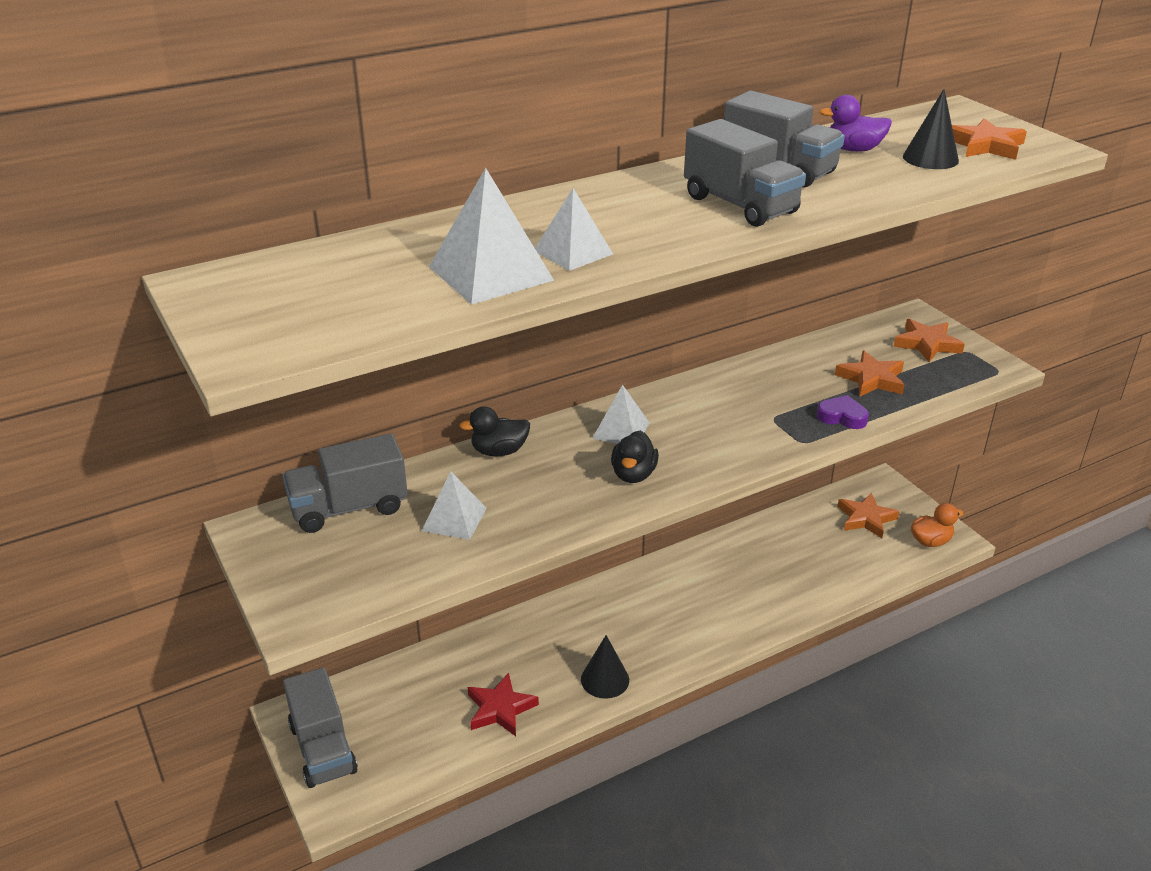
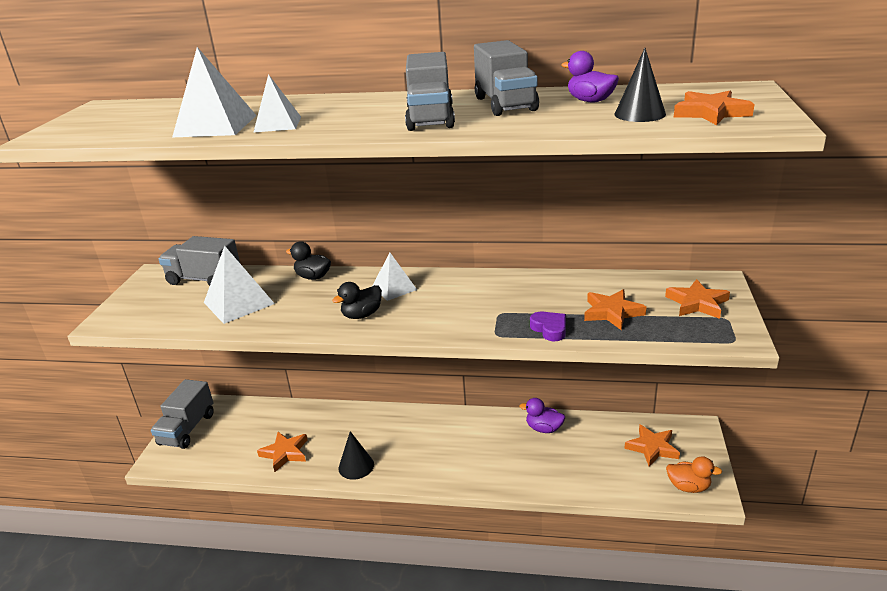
camera: 40 degrees right, 5 degrees down
white pyramid [422,471,487,540] -> white pyramid [204,246,275,324], size x1.57
red star [468,673,539,736] -> orange star [257,432,308,472]
none -> purple duck [519,398,565,433]

